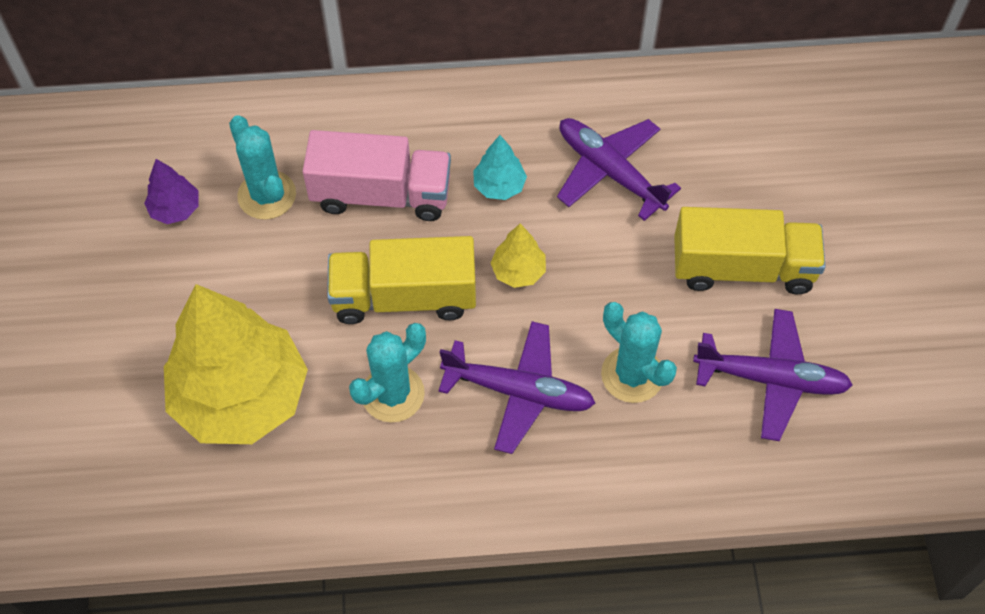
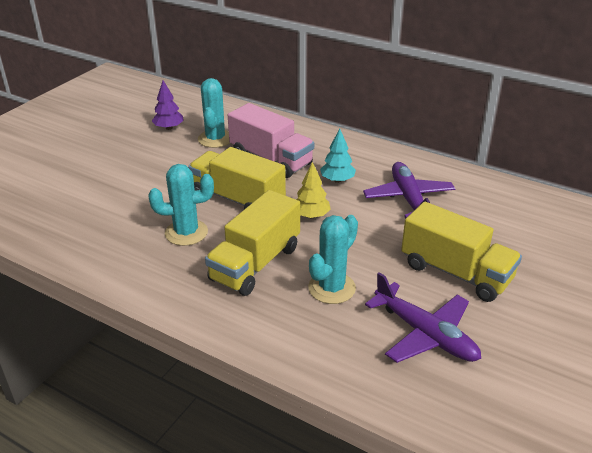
camera: 35 degrees right, 25 degrees down
yellow tree [164,284,308,444] -> none
purple plane [439,321,595,454] -> yellow truck [205,190,300,296]
turquoise cactus [601,302,677,403] -> turquoise cactus turned 45 degrees clockwise [308,215,358,304]

